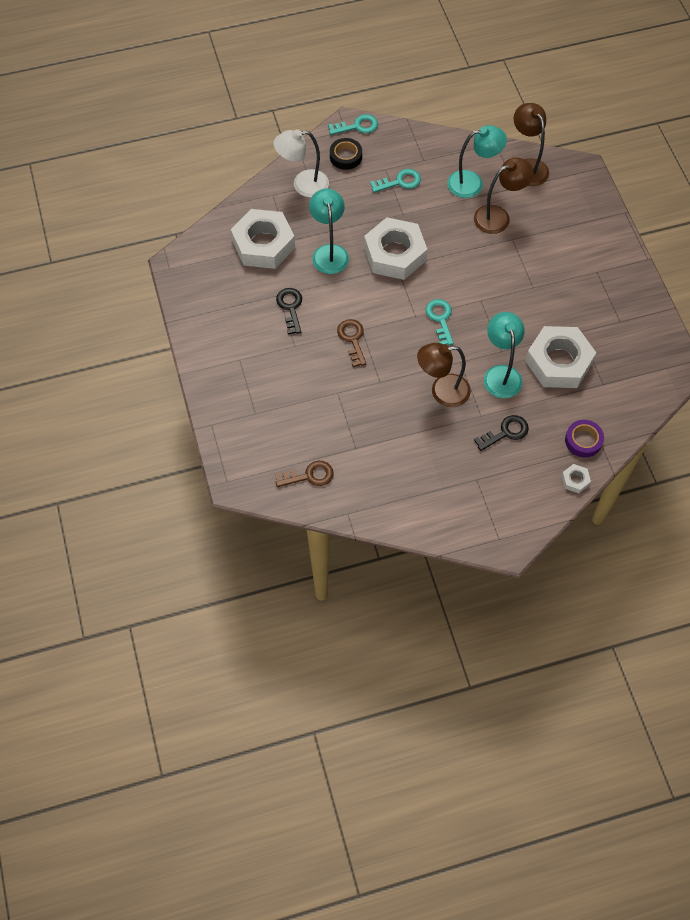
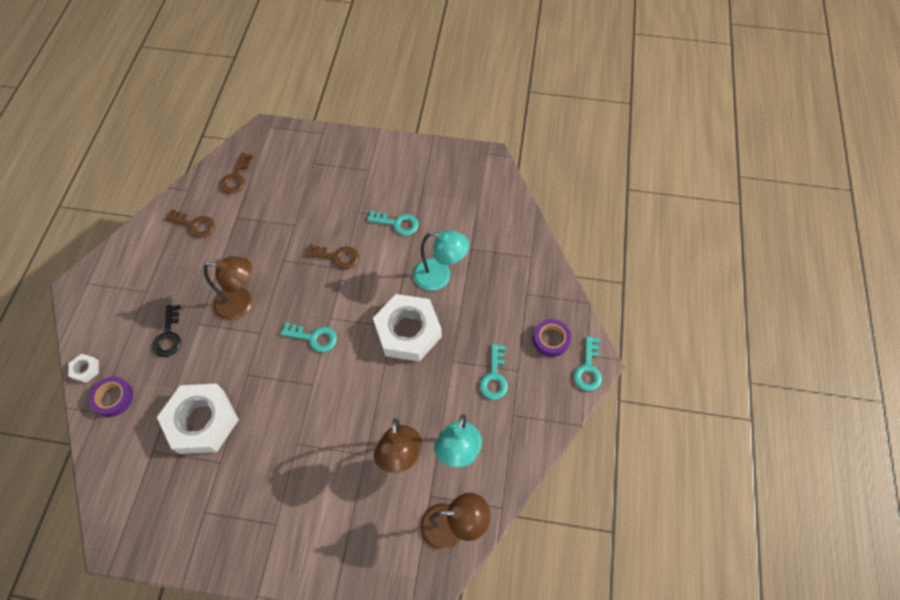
camera: 115 degrees right, 0 degrees up
white nut [231,209,295,269] -> none
white lamp [274,129,329,197] -> none
black key [276,288,302,335] -> turquoise key [367,210,419,236]
black tape [330,138,362,170] -> purple tape [533,319,571,357]
brown lamp [417,343,471,407] -> brown lamp turned 75 degrees clockwise [204,256,252,320]
turquoise lamp [484,312,525,398] -> none
none -> brown key [165,209,215,238]

